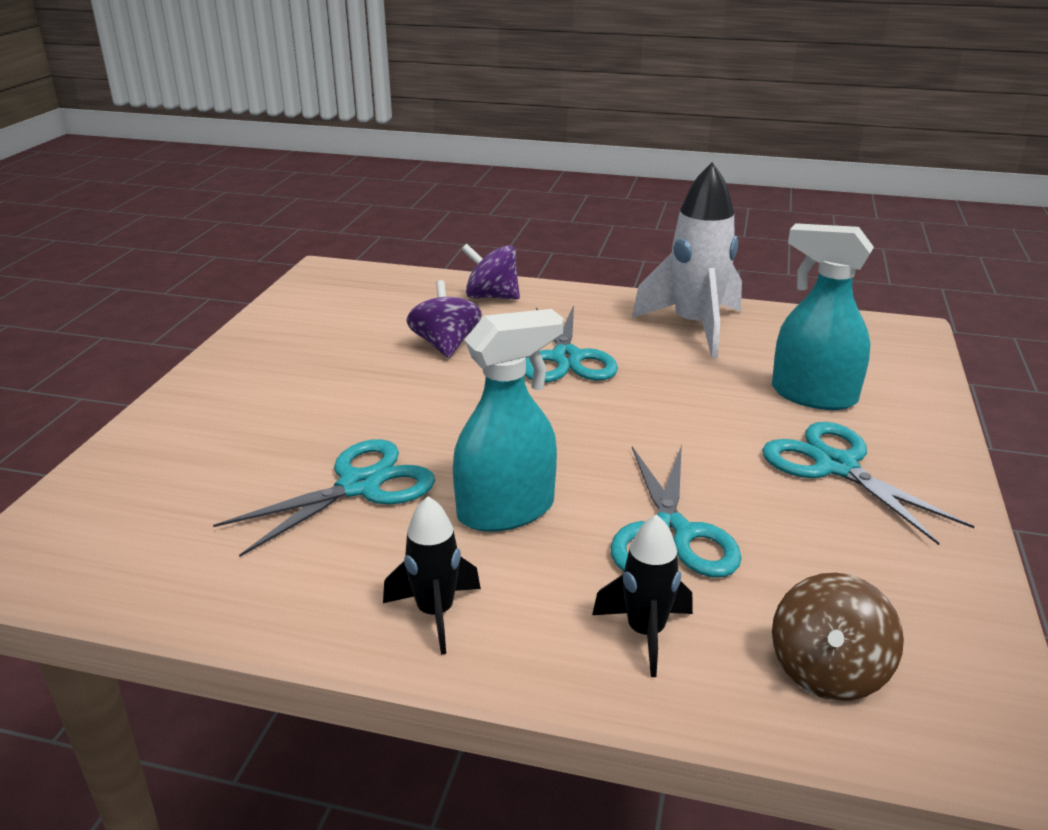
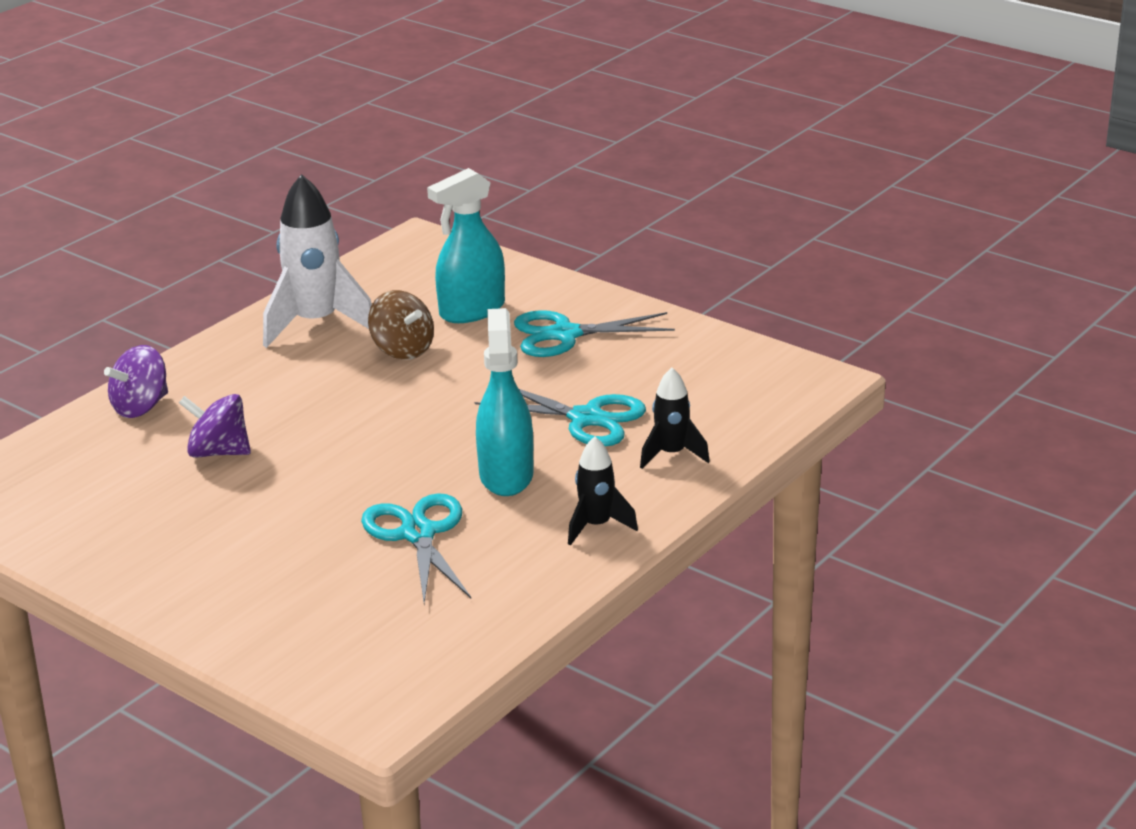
camera: 65 degrees left, 0 degrees up
turquoise scissors [525,305,618,382] -> none
brown spinning top [772,573,904,701] -> brown spinning top moved to [368,290,434,360]

